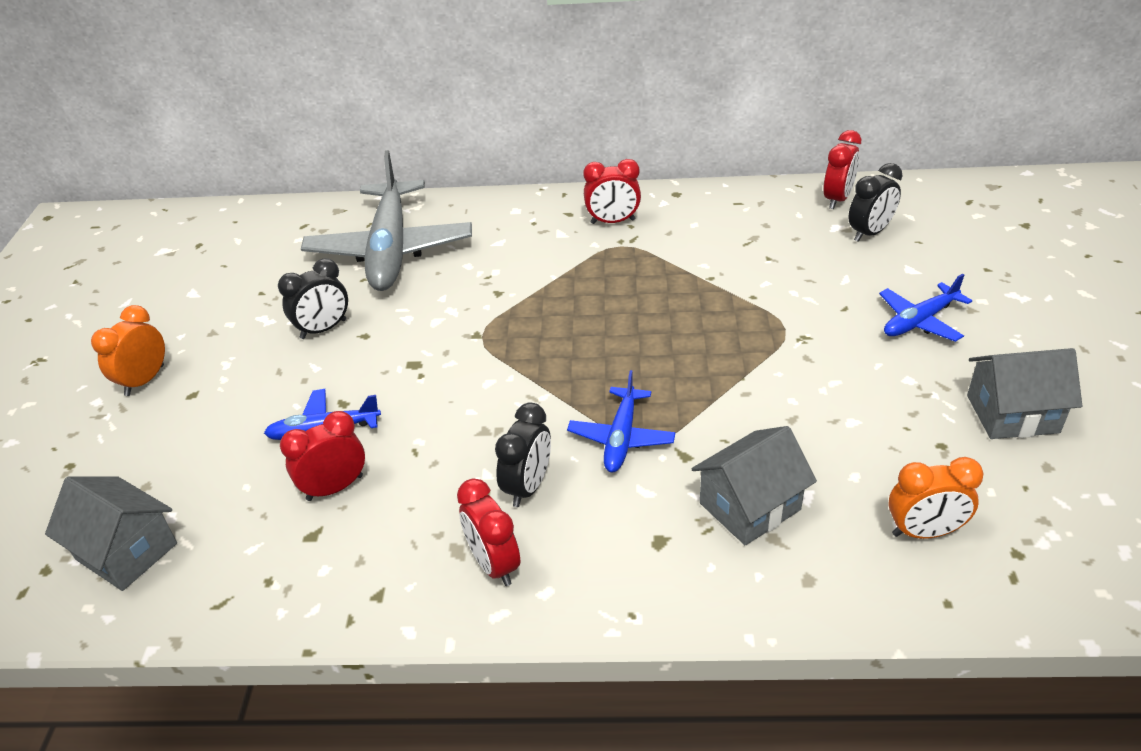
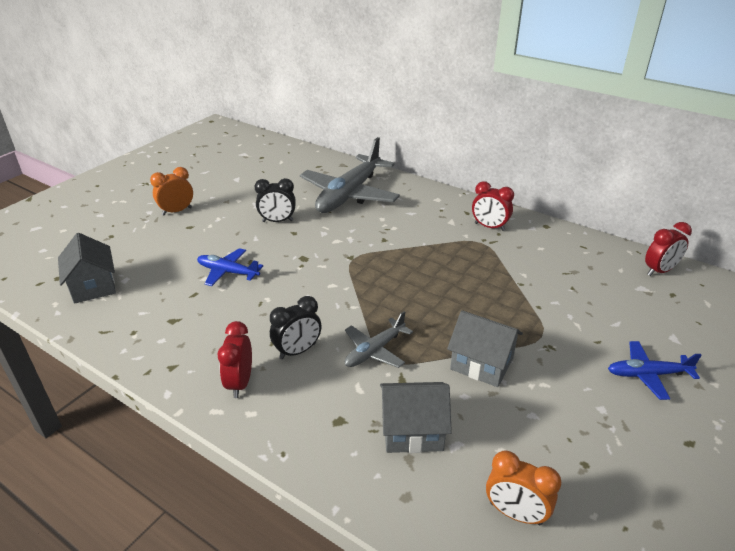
camera: 30 degrees right, 5 degrees down
red clock [280,411,365,501] -> none
blue plane [567,370,676,472] -> grey plane [345,311,413,368]
black clock [848,163,902,242] -> none
grey house [967,348,1082,439] -> grey house moved to [447,310,523,387]

